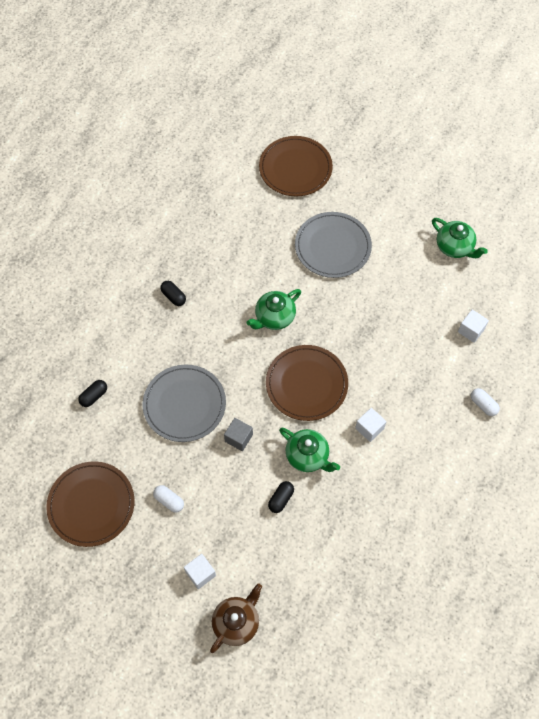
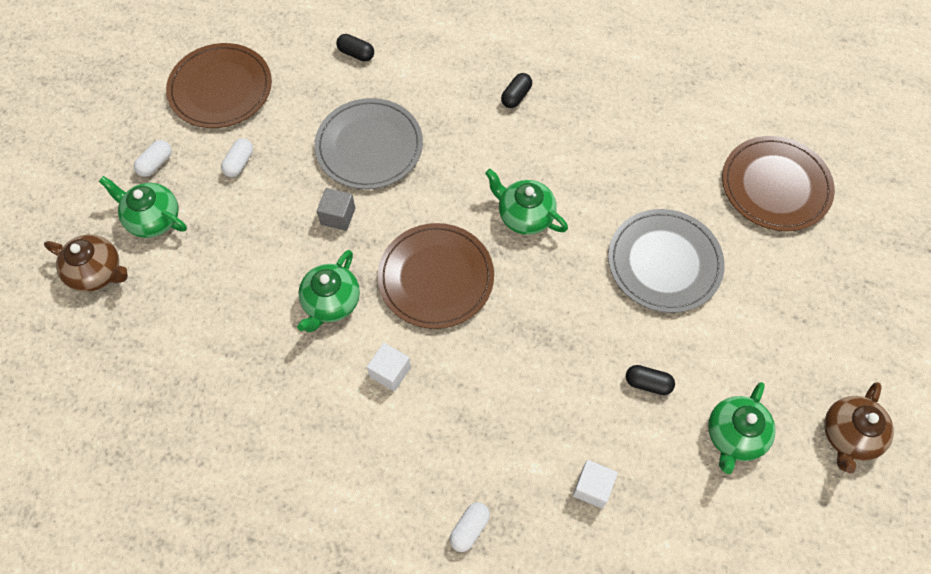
camera: 75 degrees right, 0 degrees up
white cube [184,554,216,589] -> green teapot [99,176,187,238]
black capsule [268,481,294,513] -> black capsule moved to [626,365,675,395]
none -> white capsule [134,140,171,177]
none -> brown teapot [824,382,894,474]

